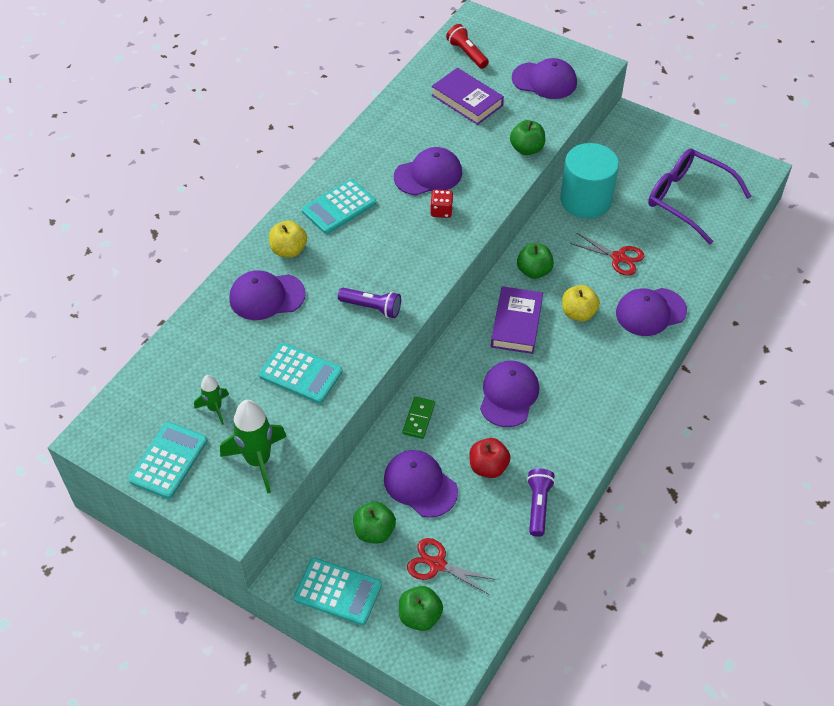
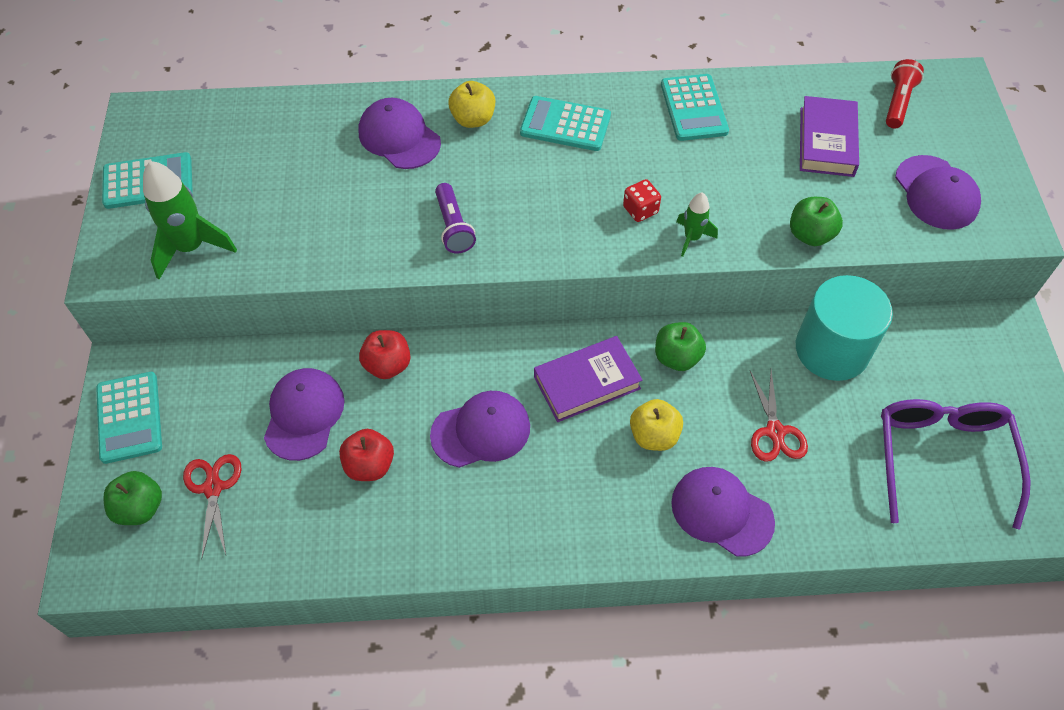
camera: 55 degrees right, 5 degrees up
green rocket [194,375,229,425] -> green rocket moved to [676,192,718,257]
turquoise calculator [259,343,343,404] -> turquoise calculator moved to [661,74,729,141]
green apple [353,502,396,544] -> none
purple cap [394,147,462,196] -> none
green domino [402,397,435,439] -> red apple [359,330,411,379]
purple flashlight [527,469,555,537] -> none

